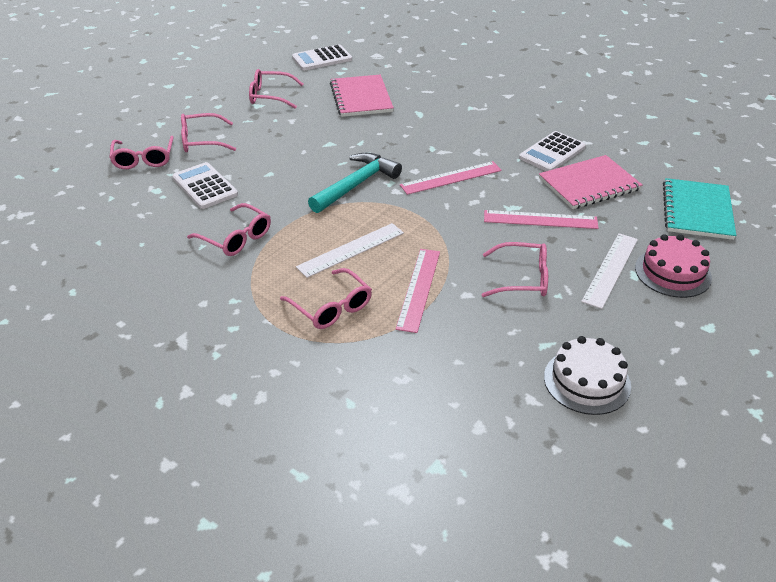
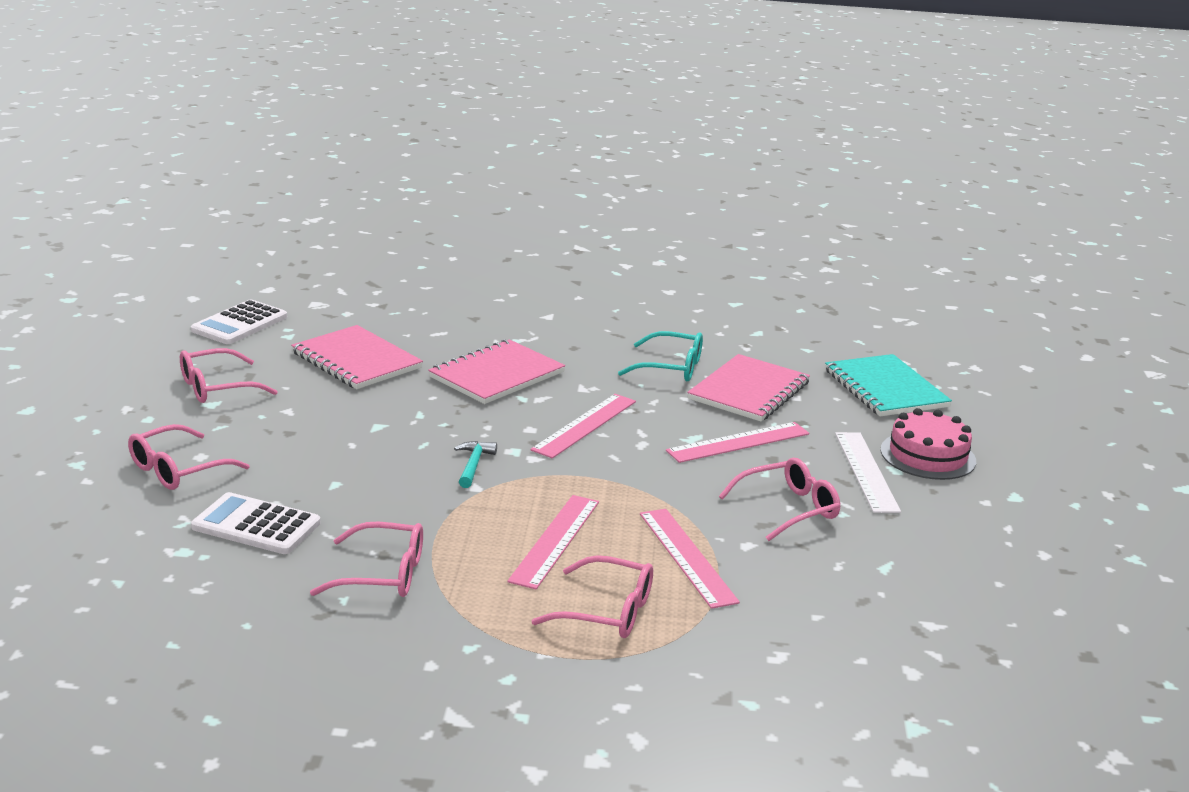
camera: 35 degrees left, 15 degrees down
pink glasses [109,136,174,169] -> none
white ruler [296,223,404,278] -> pink ruler [507,495,599,589]
turquoise hammer [308,153,402,213] -> turquoise hammer [454,441,497,488], size x0.50
white calculator [519,131,586,171] -> turquoise glasses [618,331,703,381]
white cake [544,336,631,415] -> none
none -> pink notebook [428,339,565,404]

